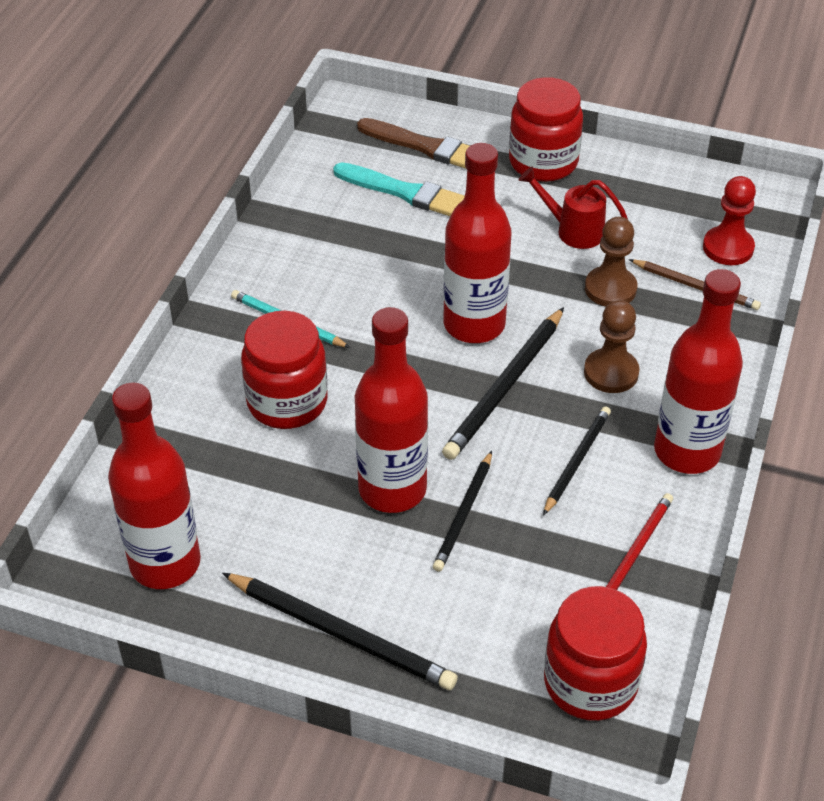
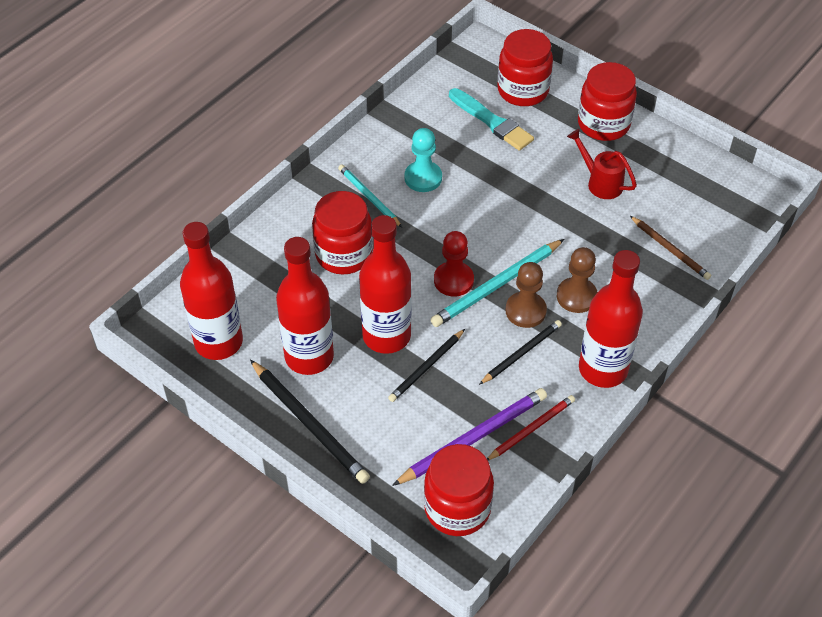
camera: 20 degrees right, 5 degrees up
brown brush [357,118,469,169] -> red jar [498,29,553,106]
black pencil [442,307,564,460] -> turquoise pencil [430,239,564,327]
red bottle [443,143,511,343] -> red bottle moved to [276,237,334,375]
brown pawn [585,217,637,306] -> brown pawn moved to [505,262,547,328]
red pawn [703,176,756,265] -> red pawn moved to [434,231,474,297]
none -> purple pencil [392,388,547,486]
none -> turquoise pawn [405,128,442,192]

